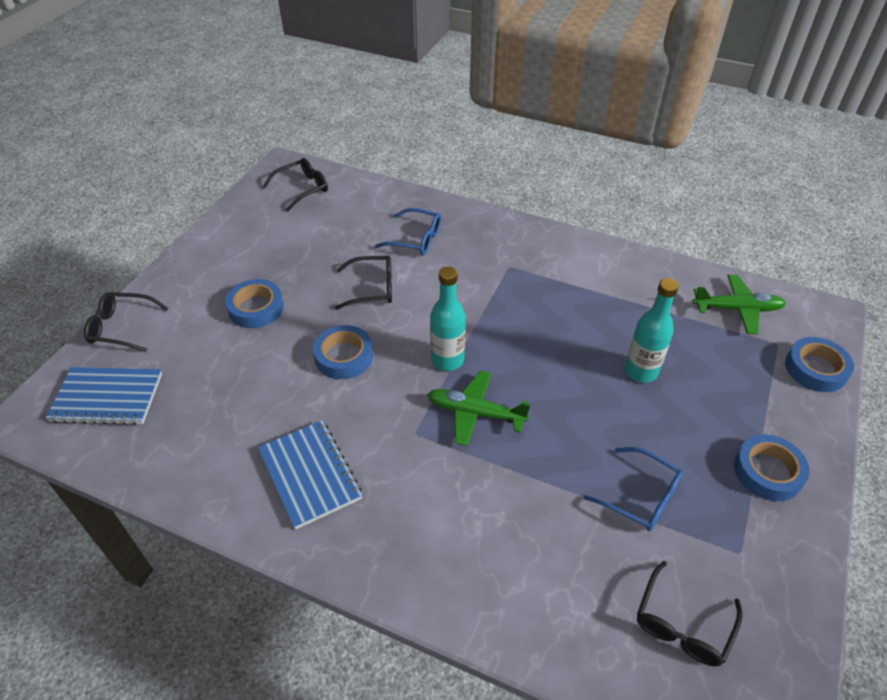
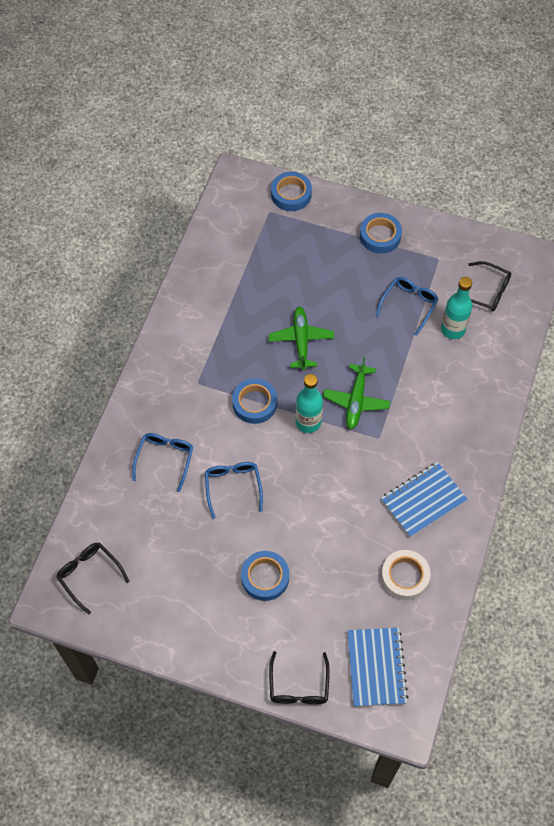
camera: 95 degrees left, 15 degrees up
blue tape [313,325,373,379] -> blue tape moved to [232,379,277,424]
black glasses [335,256,392,310] -> blue glasses [205,462,263,519]
turquoise bottle [625,278,679,383] -> turquoise bottle moved to [441,277,472,339]
green plane [693,275,786,334] -> green plane moved to [269,306,334,370]
none -> white tape [381,550,430,600]

